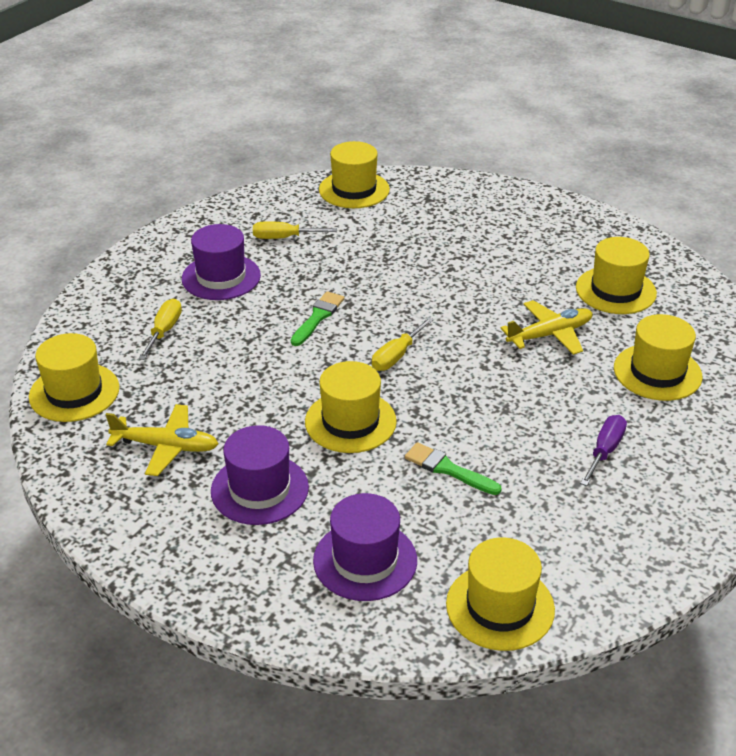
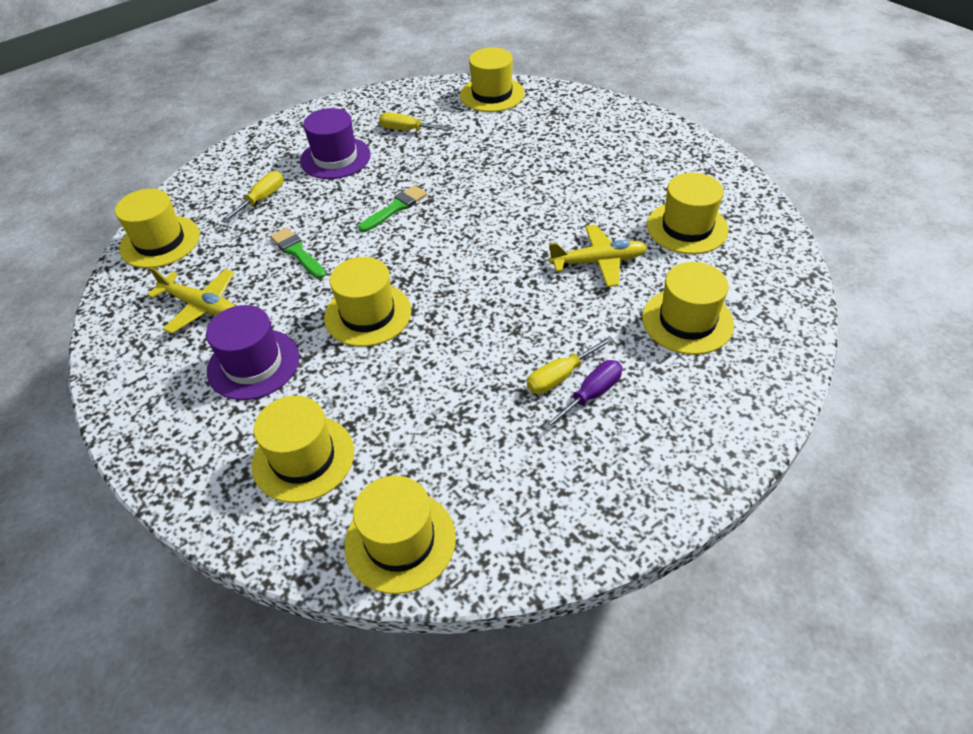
camera: 20 degrees right, 10 degrees up
purple hat [313,493,417,601] -> yellow hat [252,396,354,503]
yellow screwdriver [372,317,434,371] -> yellow screwdriver moved to [527,336,614,394]
green brush [405,442,502,495] -> green brush moved to [270,227,326,279]

